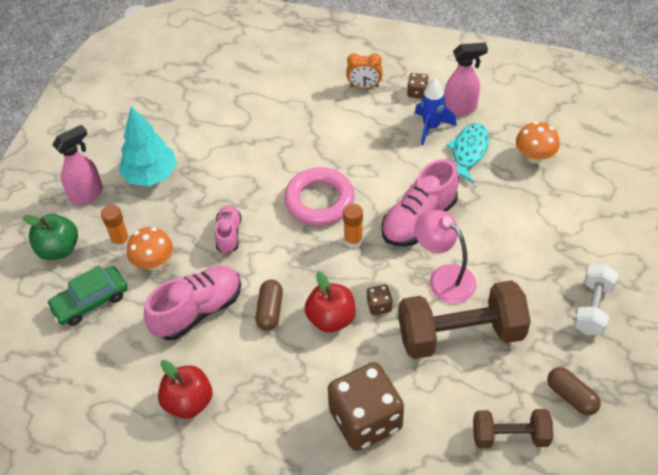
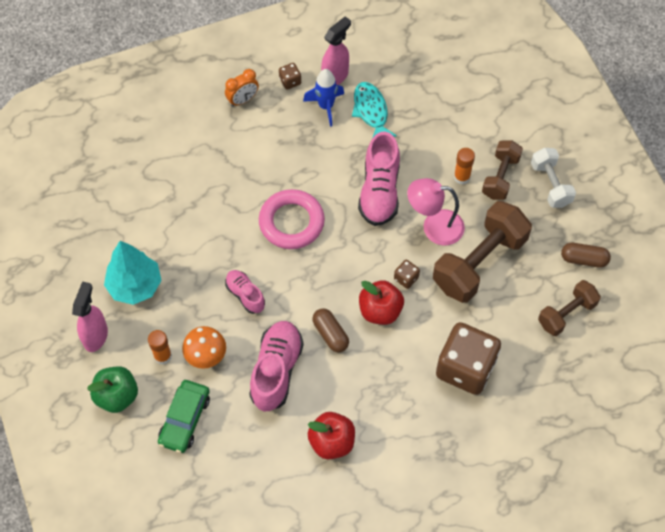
camera: 40 degrees left, 10 degrees up
orange glue stick [343,204,363,248] -> orange glue stick moved to [454,148,475,185]
orange mushroom [516,121,560,164] -> none
none -> brown dumbbell [482,140,523,200]

